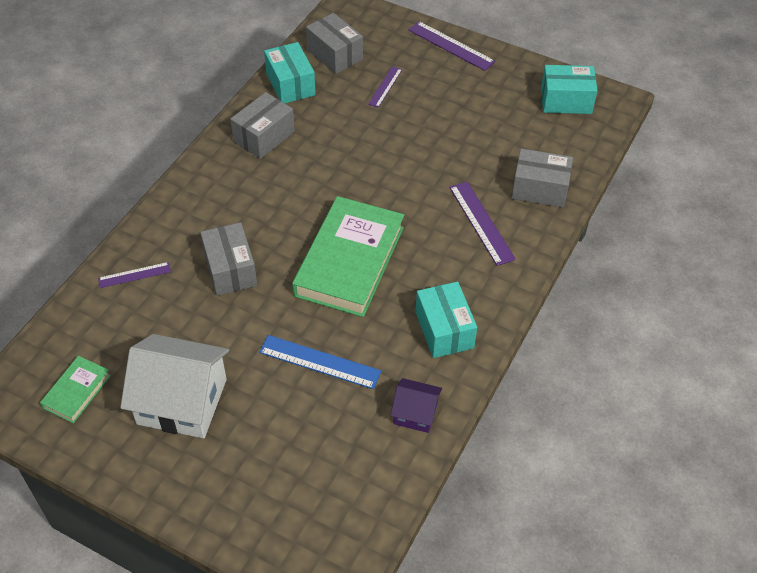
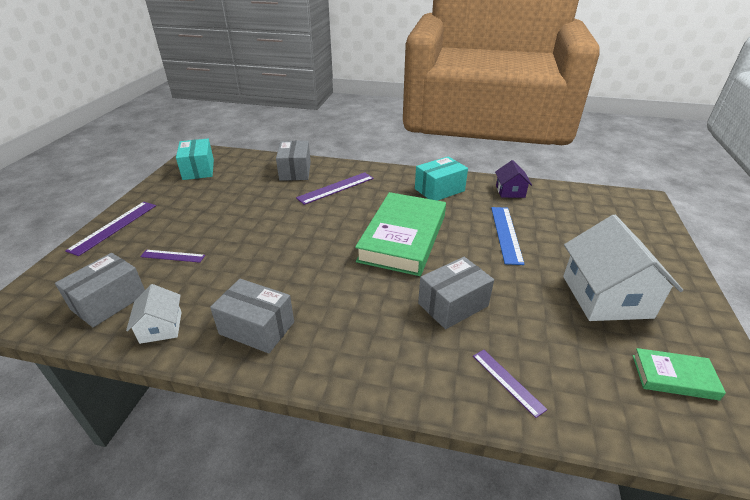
camera: 105 degrees left, 15 degrees down
turquoise box [264,42,316,103] -> white house [126,284,182,344]
green book [292,196,404,317] -> green book turned 75 degrees counterclockwise [355,192,446,276]

